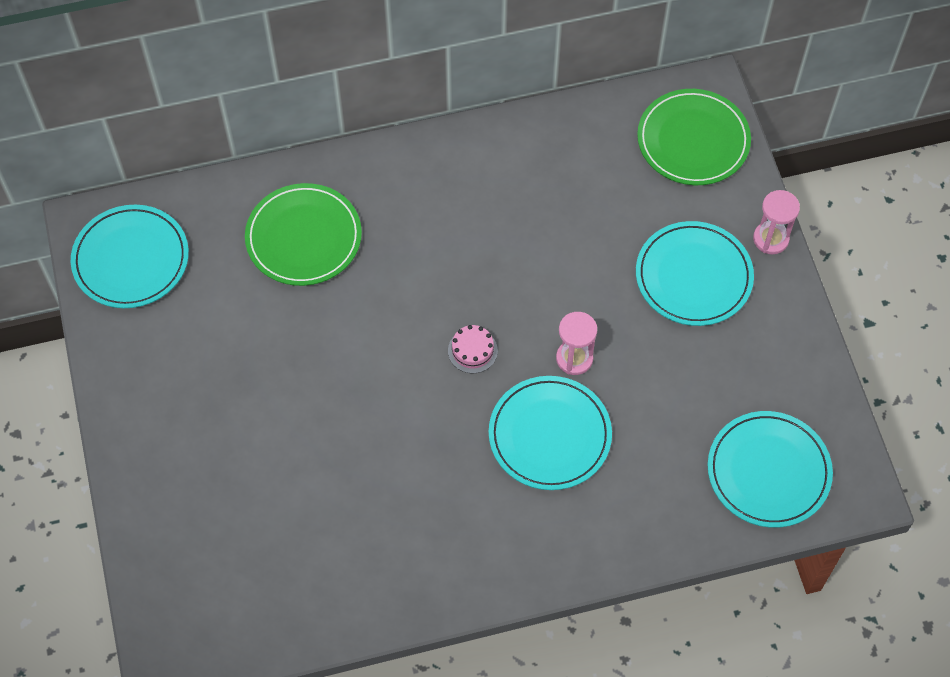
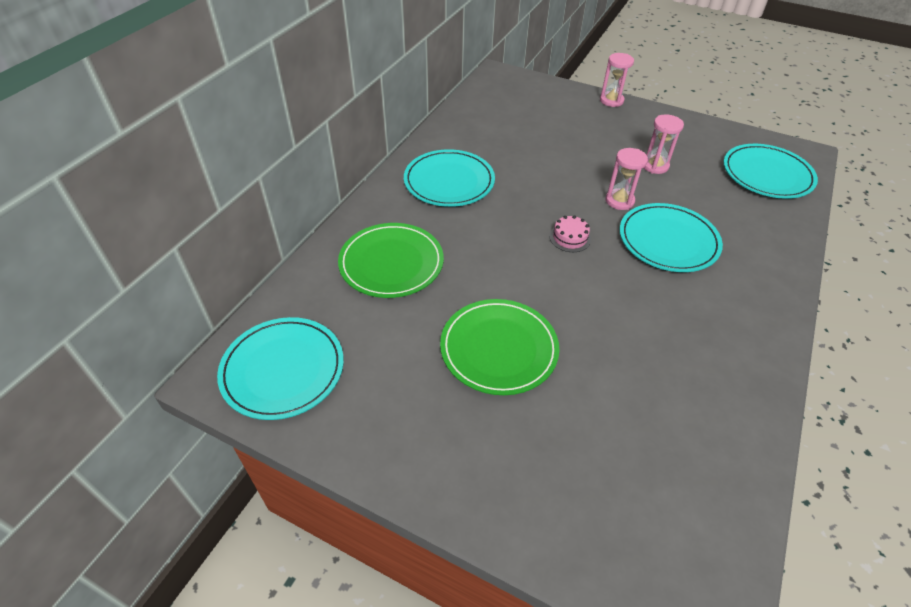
camera: 50 degrees left, 15 degrees down
turquoise plate [636,221,754,326] -> turquoise plate moved to [404,149,495,207]
green plate [637,89,751,185] -> green plate moved to [440,299,559,395]
none -> pink hourglass [644,114,684,174]

